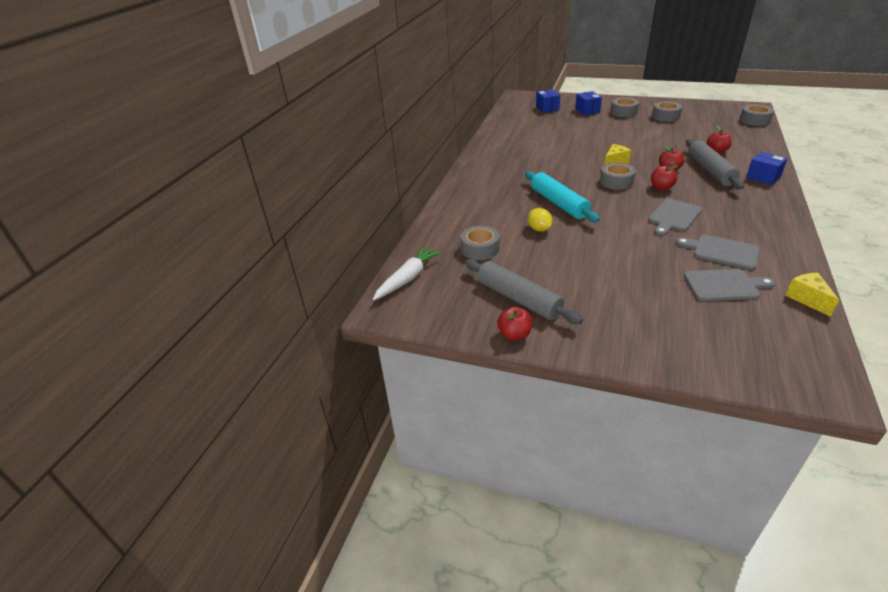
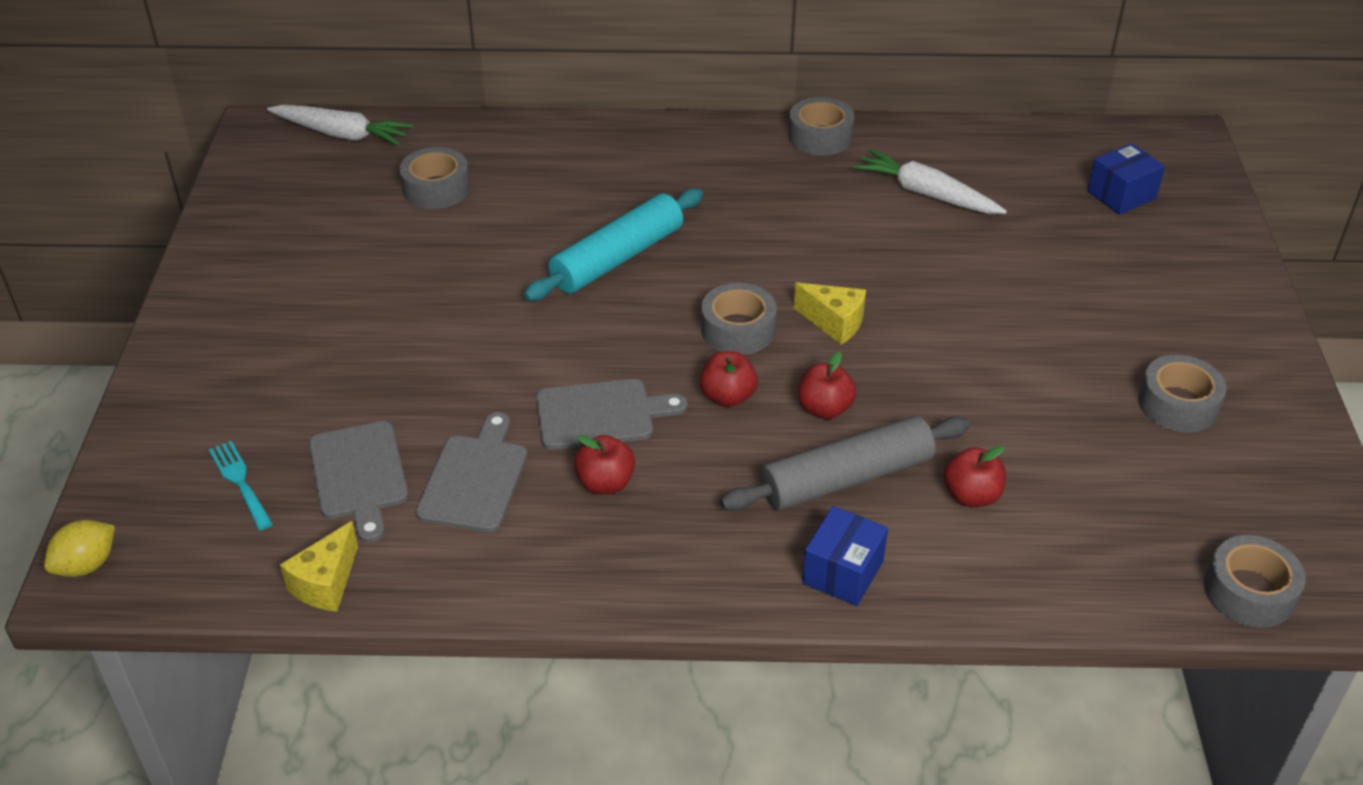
camera: 70 degrees right, 5 degrees up
grey rolling pin [464,259,583,324] -> none
red apple [497,307,532,340] -> red apple moved to [574,435,635,494]
yellow lemon [528,208,552,232] -> yellow lemon moved to [44,520,115,577]
blue box [575,91,602,115] -> none
grey tape [611,97,639,117] -> grey tape moved to [788,97,854,156]
grey cutting board [648,198,702,236] -> grey cutting board turned 150 degrees clockwise [536,379,687,450]
yellow cheese [785,273,839,317] -> yellow cheese turned 150 degrees clockwise [280,521,358,612]
none -> turquoise fork [209,441,273,530]
none -> white carrot [853,149,1007,214]

